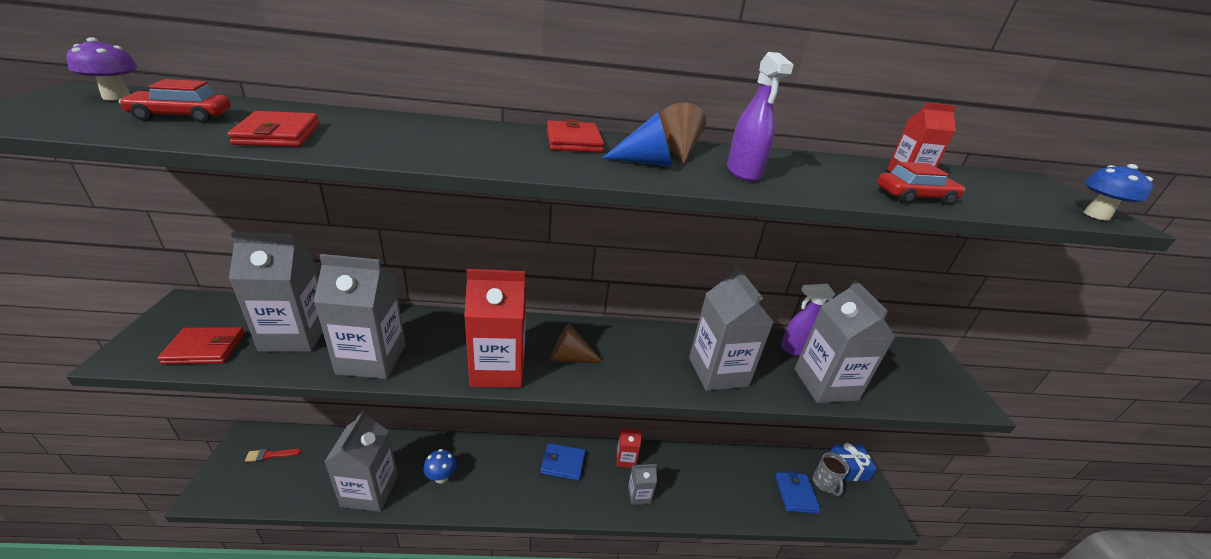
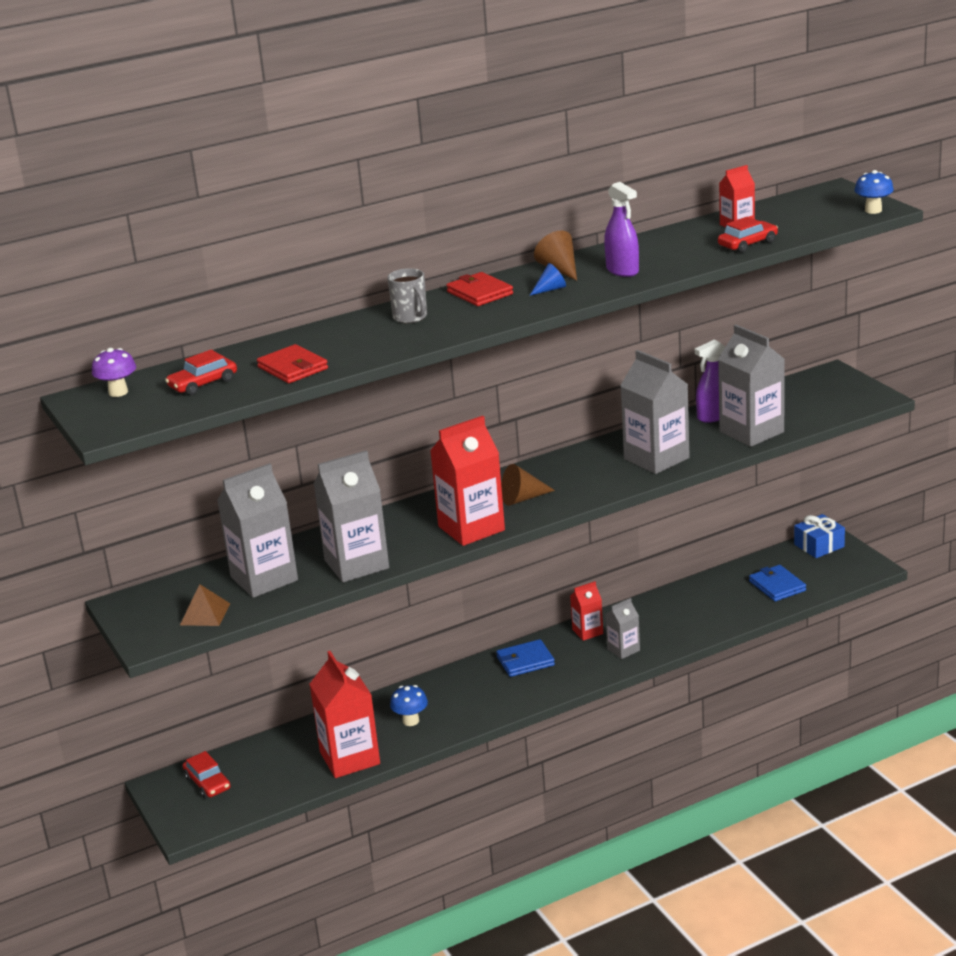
camera: 20 degrees left, 5 degrees down
red wallet [158,327,245,364] -> brown pyramid [180,584,230,626]
red brush [245,449,301,462] -> red car [183,751,231,798]
grey carton [324,410,398,512] -> red carton [310,651,380,778]
blue cone [602,112,671,167] -> blue cone [530,263,566,296], size x0.66
grey mug [813,452,849,496] -> grey mug moved to [387,268,427,323]

